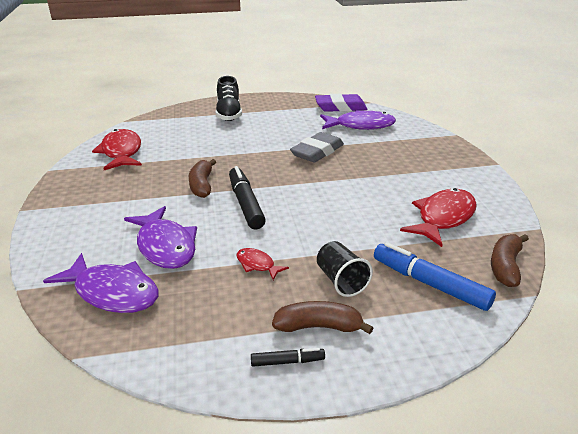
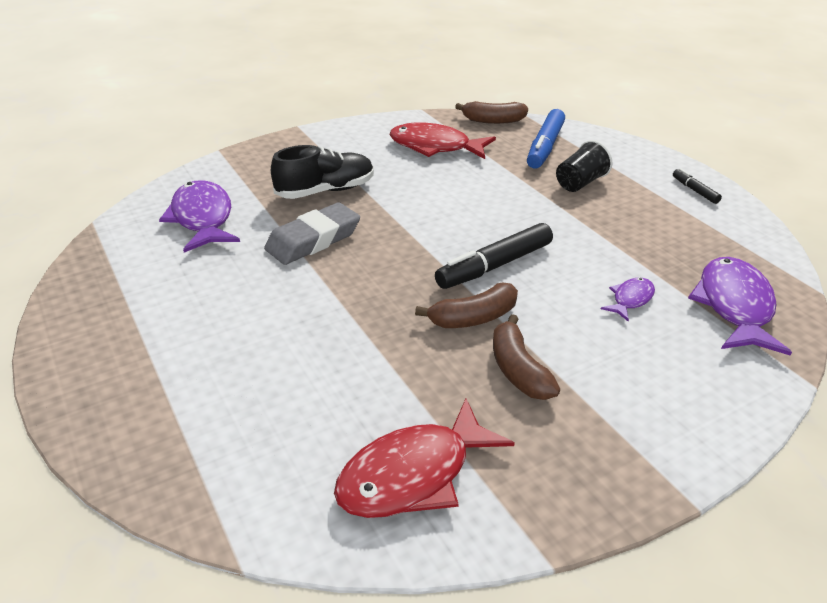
camera: 110 degrees left, 5 degrees up
purple fish [124,206,197,269] -> purple fish [601,278,655,321], size x0.50
black shoe [216,76,242,121] -> black shoe moved to [271,145,374,199]
red fish [236,248,289,280] -> none
brown banana [272,301,373,334] -> brown banana moved to [493,314,560,400]
grey eraser [290,132,344,163] -> grey eraser turned 60 degrees counterclockwise [264,202,360,265]
purple eraser [315,94,367,112] -> none

